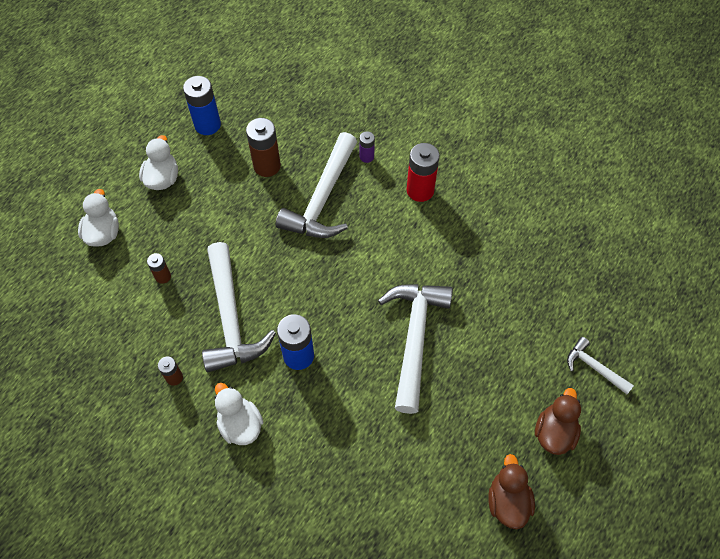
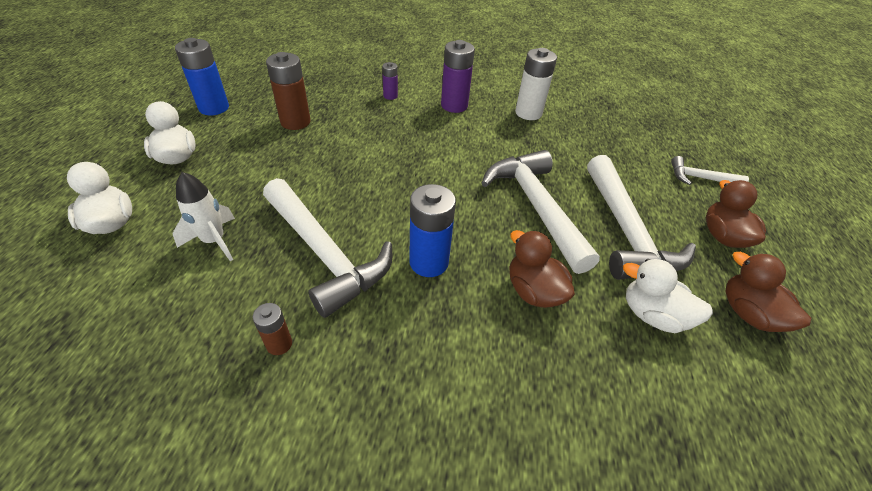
camera: 30 degrees left, 15 degrees down
brown battery [147,253,171,284] -> white rocket [173,172,235,261]
white duck [214,383,263,445] -> white duck moved to [623,259,713,333]
white hammer [276,132,357,238] -> white hammer moved to [587,155,696,280]
red battery [407,143,440,202] -> purple battery [441,40,475,113]
none -> brown duck [509,230,575,308]
none -> white battery [515,48,557,120]

